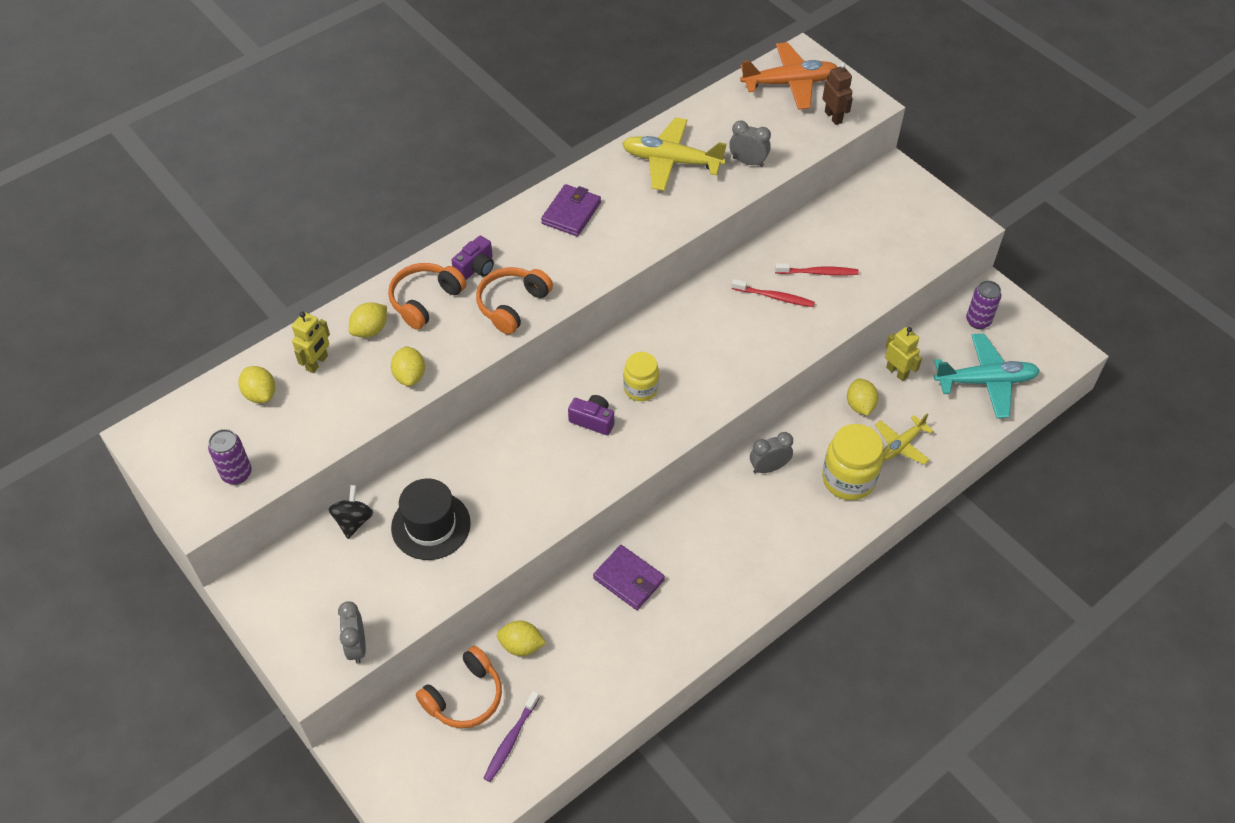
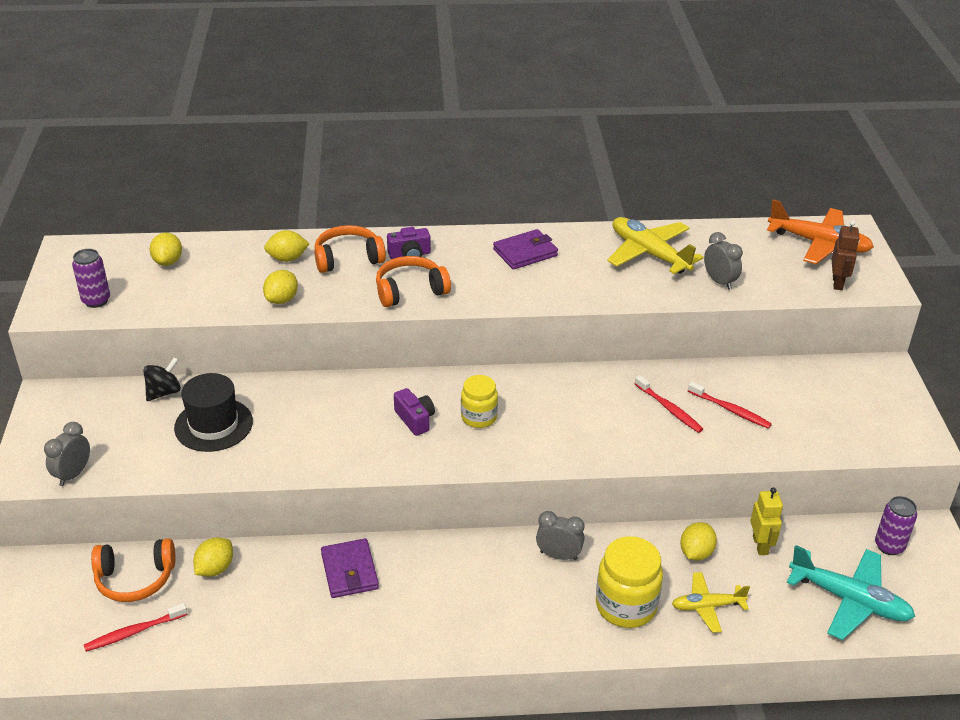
camera: 35 degrees right, 15 degrees down
yellow robot [292,312,330,373] -> none
purple toothbrush [483,691,540,782] -> red toothbrush [84,603,187,652]
yellow lemon [497,621,546,656] -> yellow lemon turned 75 degrees clockwise [193,538,233,577]

